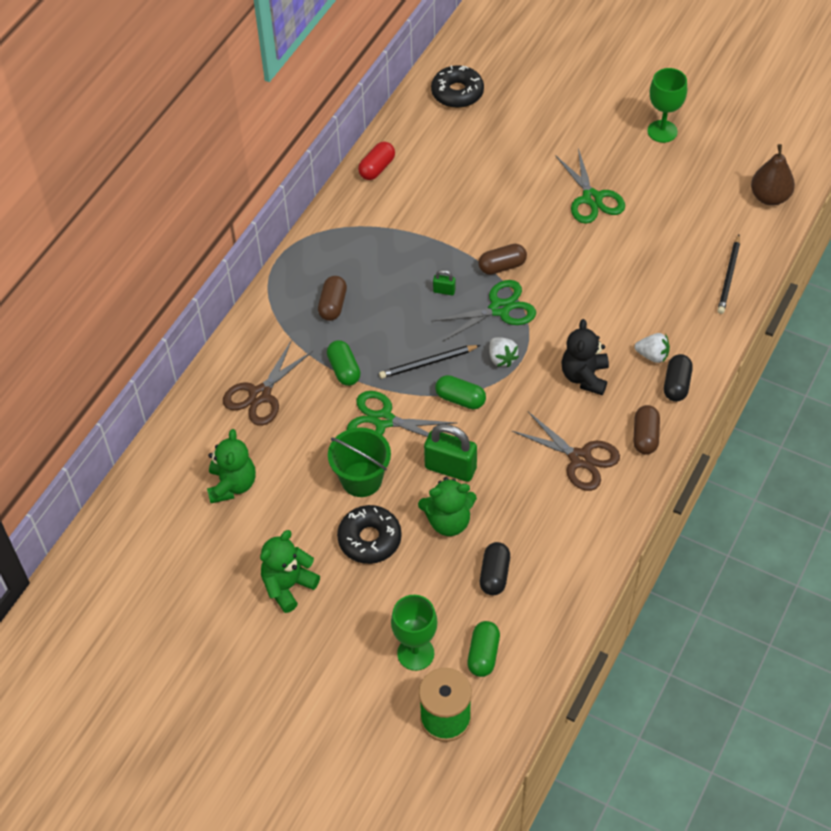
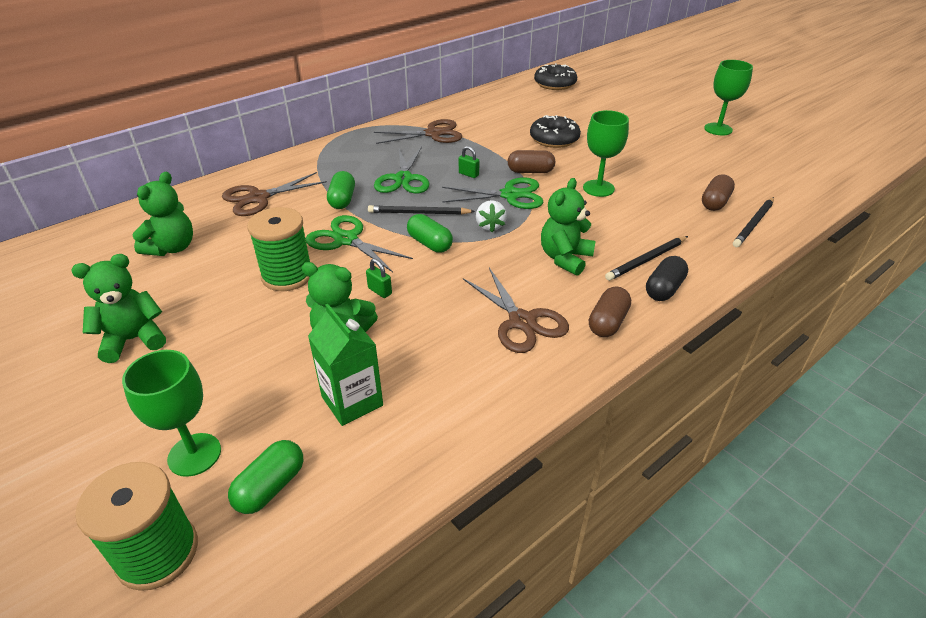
camera: 20 degrees right, 15 degrees down
brown capsule [318,276,347,321] -> brown capsule moved to [702,174,735,211]
green bucket [328,427,391,497] -> green spool [247,207,310,291]
black donut [337,505,402,564] -> black donut moved to [530,115,581,148]
red capsule [358,142,395,180] -> none
green padlock [424,424,477,482] -> green padlock [366,259,392,298], size x0.47
black capsule [480,542,510,595] -> green carton [308,304,383,426]
green scissors [555,148,625,224] -> green scissors moved to [374,146,430,193]
black teddy bear [561,319,609,395] -> green teddy bear [541,178,596,276]
white strawberry [635,333,670,363] -> black pencil [605,236,688,281]
brown pear [751,144,795,206] -> none
none -> brown scissors [374,119,462,144]
none -> green goblet [583,110,629,197]

